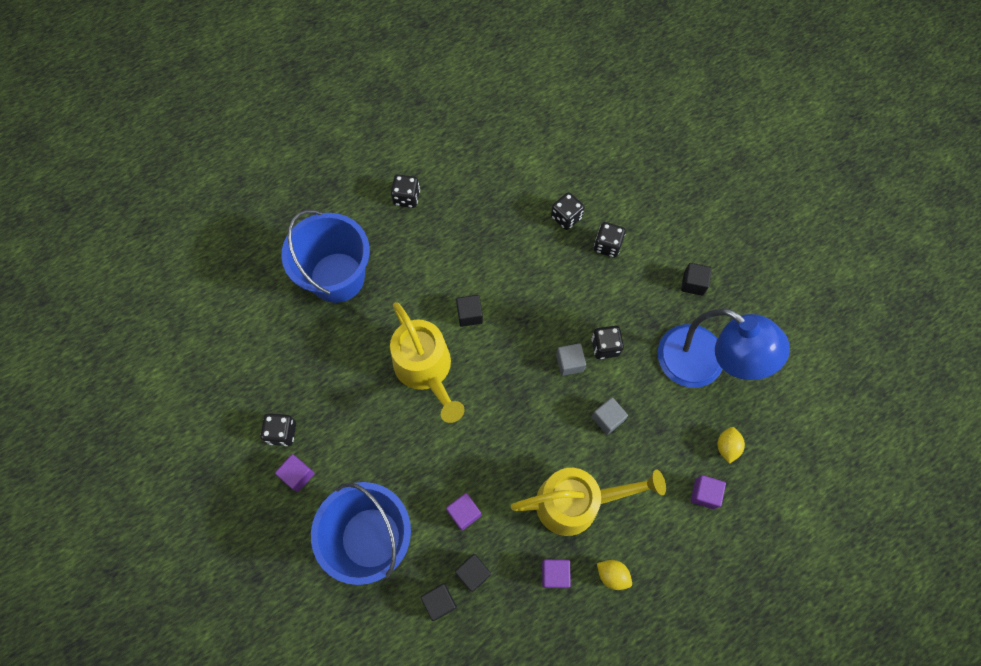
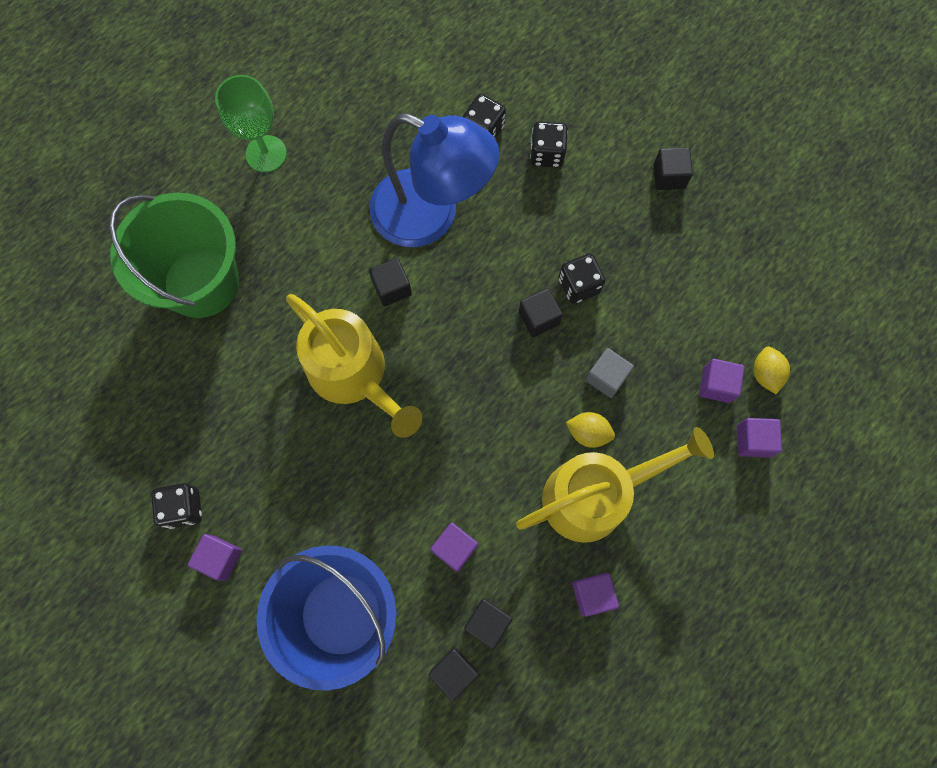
camera: 15 degrees left, 5 degrees up
blue bucket [281,210,370,303] -> green bucket [109,193,239,318]
black dice [391,174,420,208] -> green goblet [215,75,287,172]
grey cube [556,343,586,376] -> black cube [519,289,563,337]
yellow lemon [597,560,632,590] -> yellow lemon moved to [566,412,615,448]
blue lamp [658,308,790,388] -> blue lamp moved to [370,114,499,247]
none -> purple cube [699,359,745,403]

